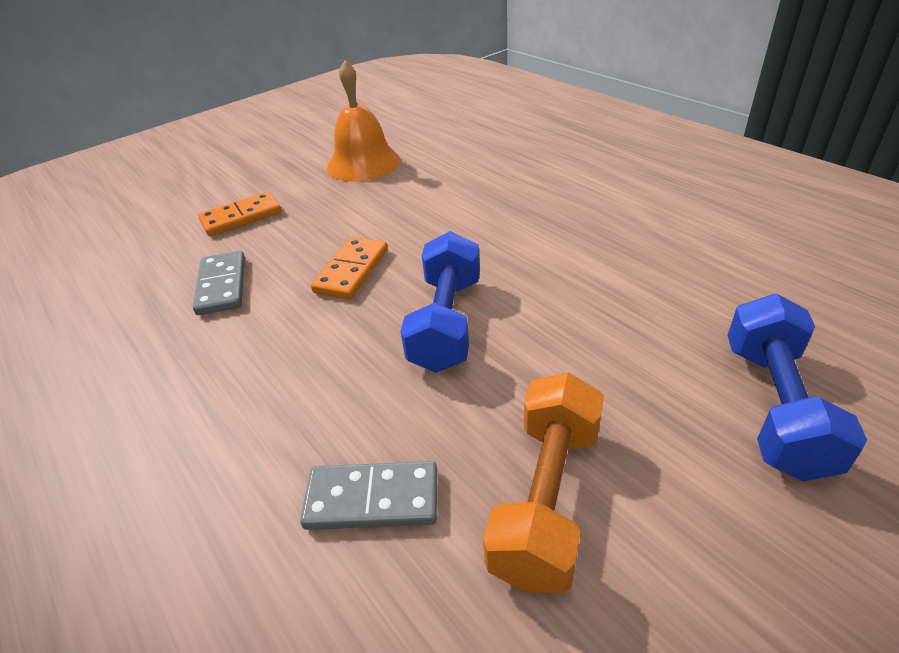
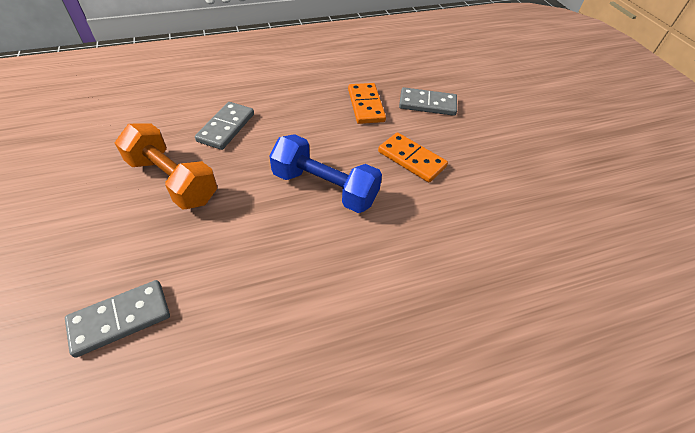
camera: 105 degrees right, 10 degrees up
orange domino [198,192,281,236] -> orange domino moved to [348,83,386,124]
orange bell [327,60,400,182] -> none
blue dumbbell [727,294,867,481] -> grey domino [65,280,170,358]

